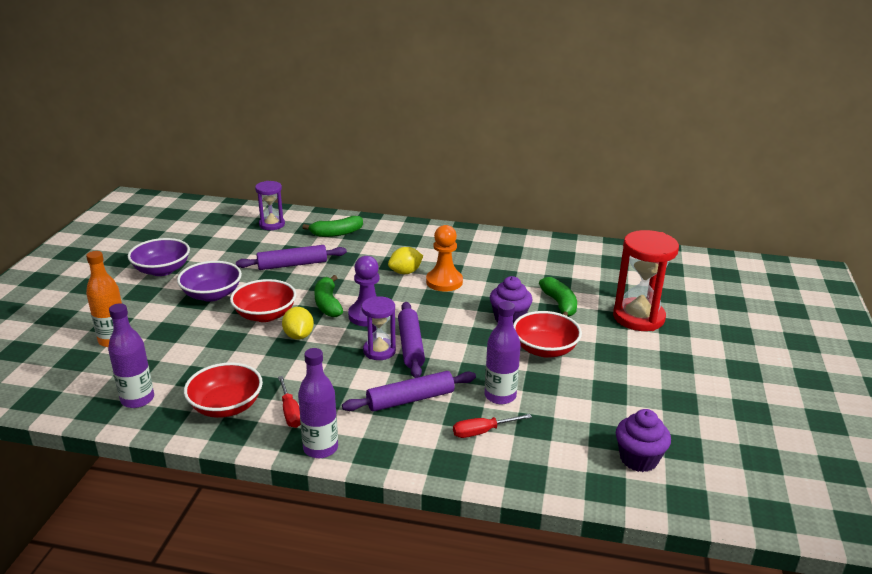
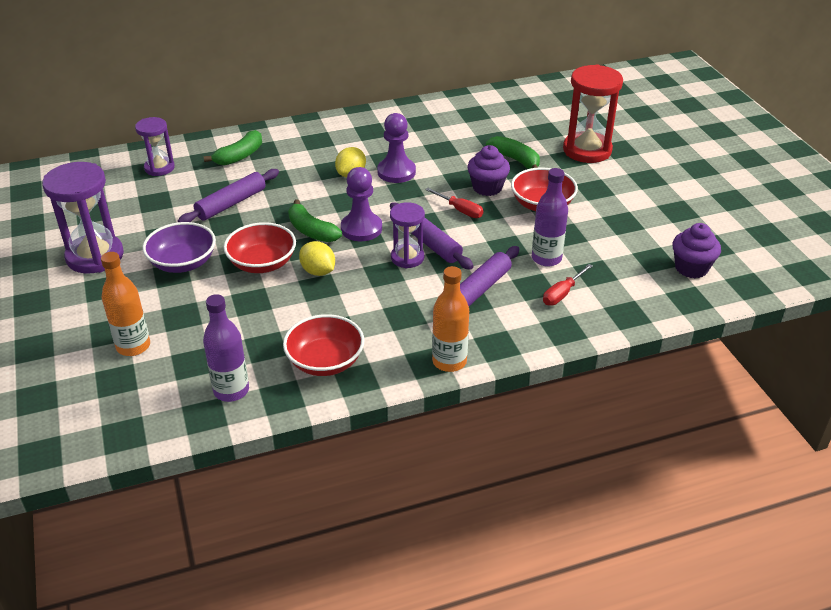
camera: 30 degrees left, 10 degrees up
purple bowl [128,238,190,276] -> purple hourglass [42,162,124,274]
red screwdriver [278,376,301,428] -> red screwdriver moved to [425,188,483,218]
purple bottle [298,348,338,458] -> orange bottle [432,266,469,372]
orange pawn [426,225,463,292] -> purple pawn [377,113,416,183]

